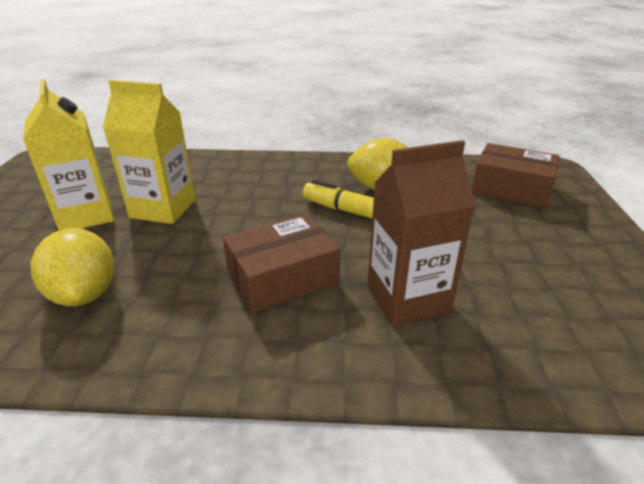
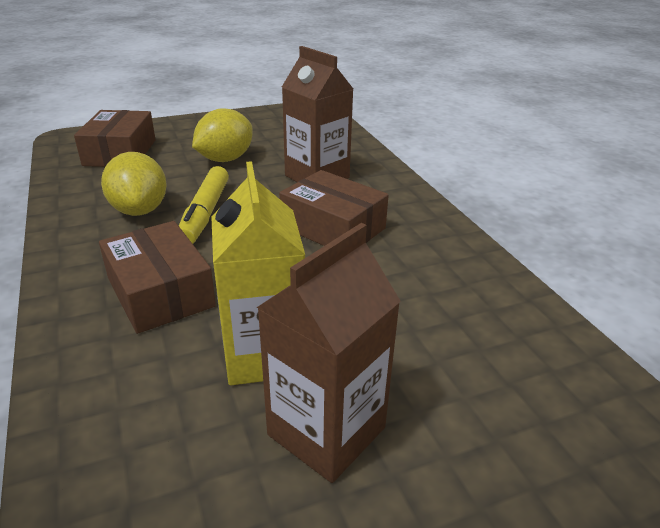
camera: 115 degrees left, 0 degrees up
yellow carton [23,79,114,230] -> brown carton [257,223,401,483]
yellow lemon [31,228,114,306] -> yellow lemon moved to [192,108,253,162]
none -> brown box [99,221,216,334]

